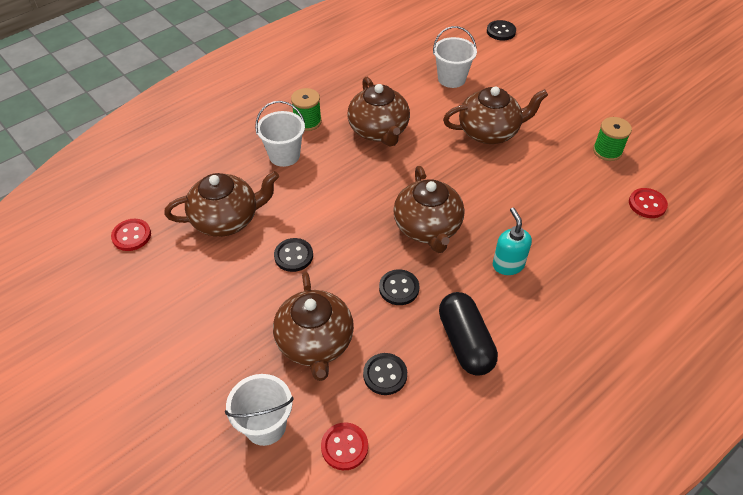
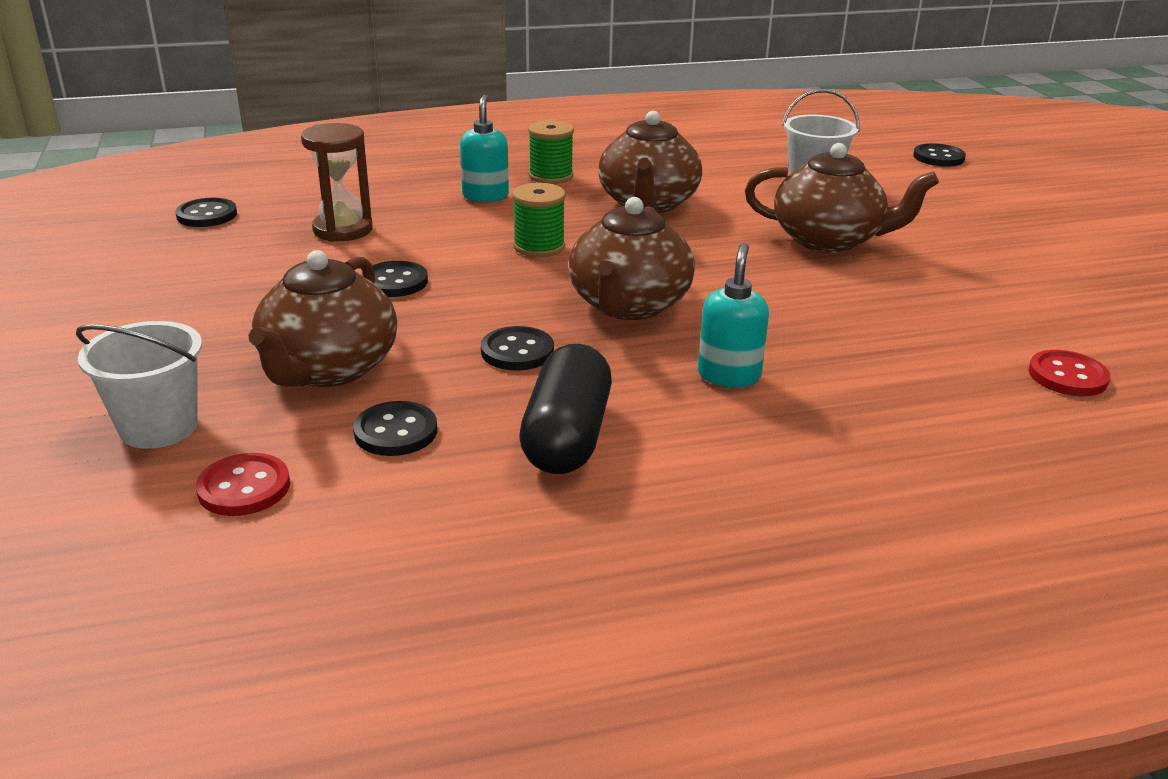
camera: 25 degrees right, 20 degrees down
red button [111,219,151,251] -> black button [175,198,237,227]
brown teapot [164,171,279,237] -> brown hourglass [301,123,373,242]
white bucket [255,101,305,167] -> turquoise soap dispenser [460,95,509,202]
green spool [593,117,632,161] -> green spool moved to [512,183,566,257]

